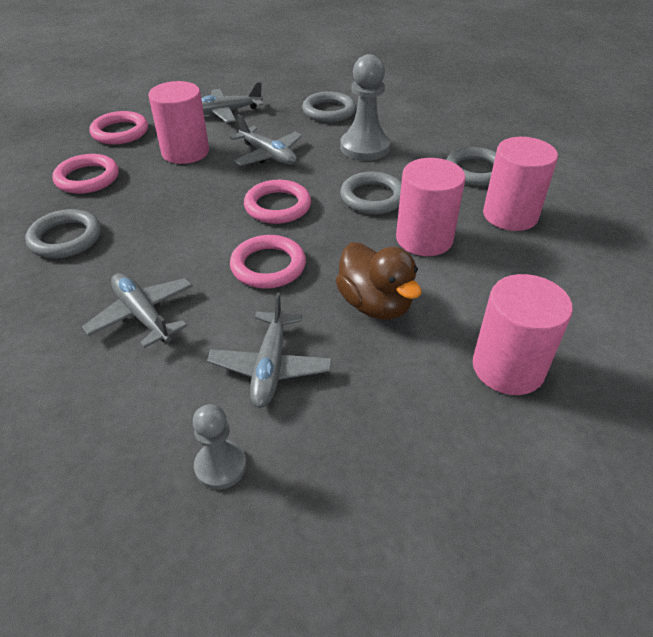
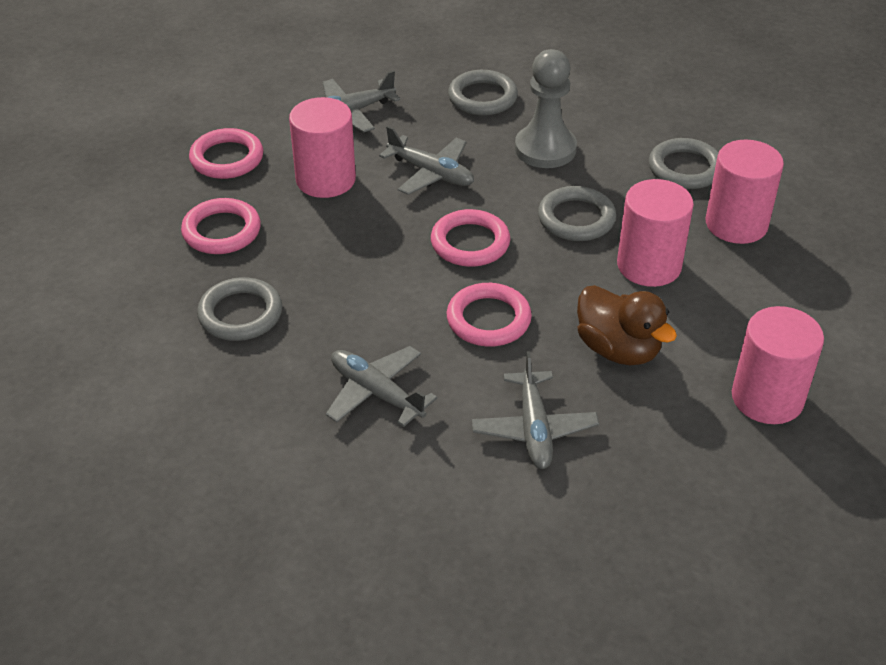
camera: 10 degrees left, 0 degrees up
grey pawn [193,404,246,490] -> none

